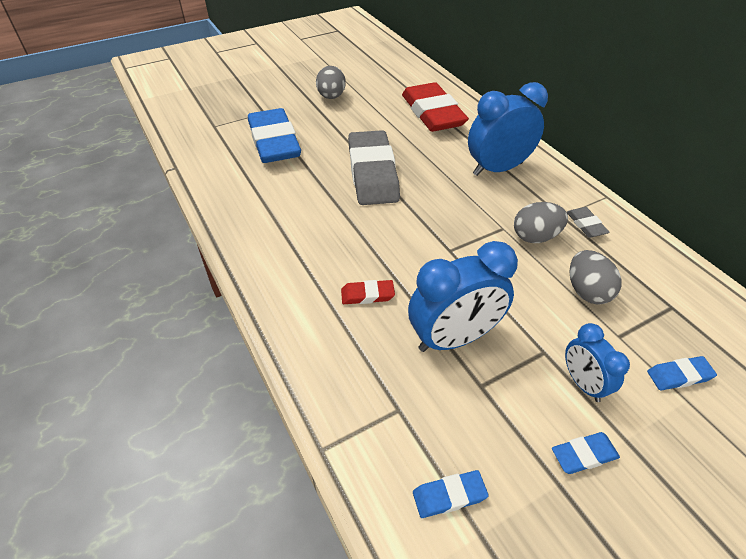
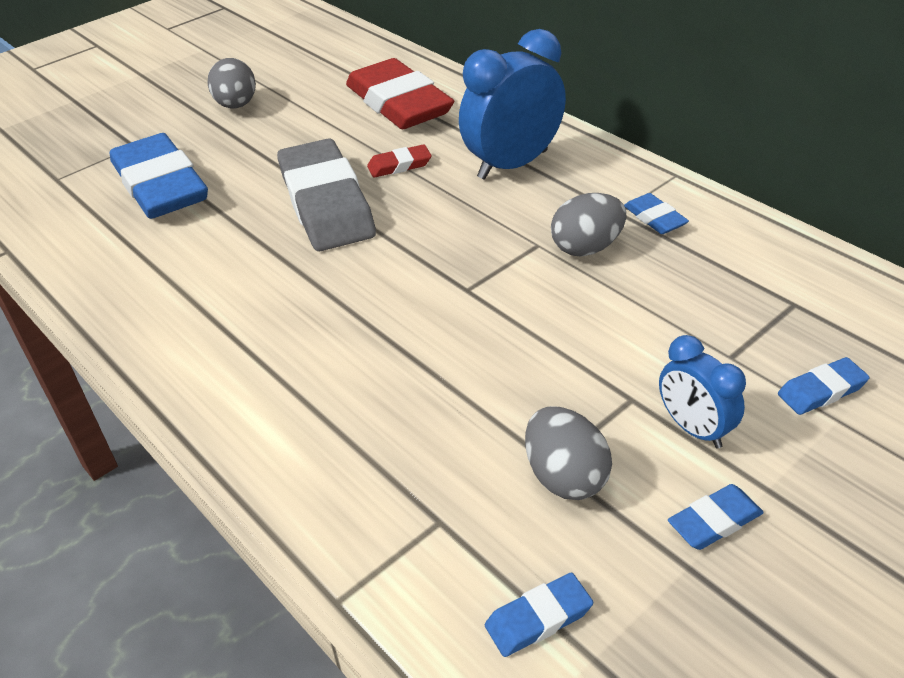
camera: 10 degrees left, 5 degrees down
red eraser [341,280,395,304] -> red eraser moved to [367,144,431,178]
blue clock [408,241,518,352] -> none
grey eraser [567,207,610,238] -> blue eraser [624,193,689,234]
grey egg [570,250,622,305] -> grey egg moved to [525,406,612,500]

